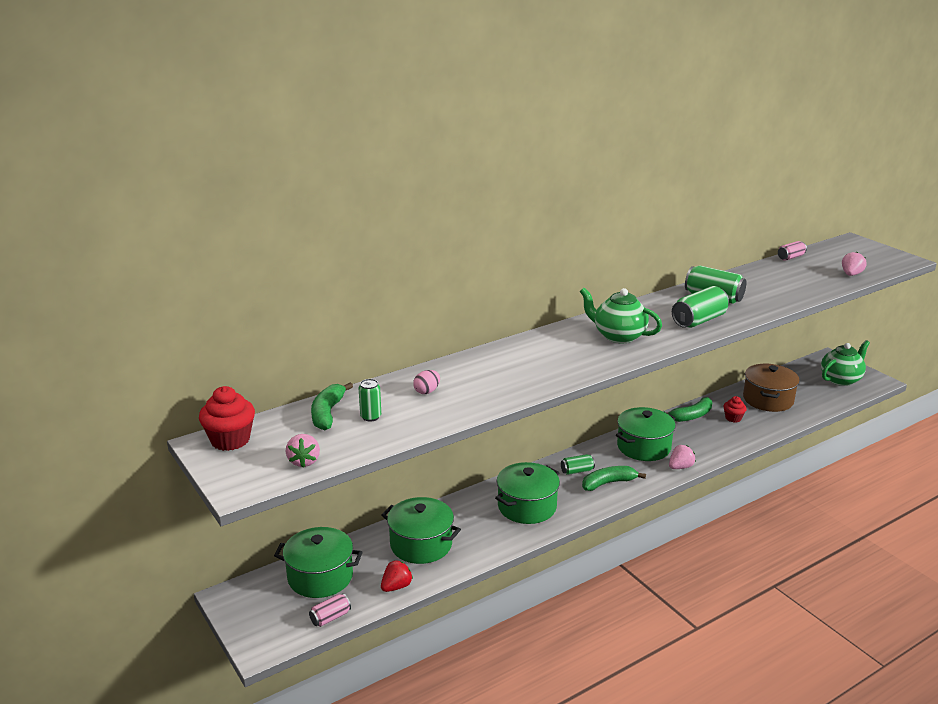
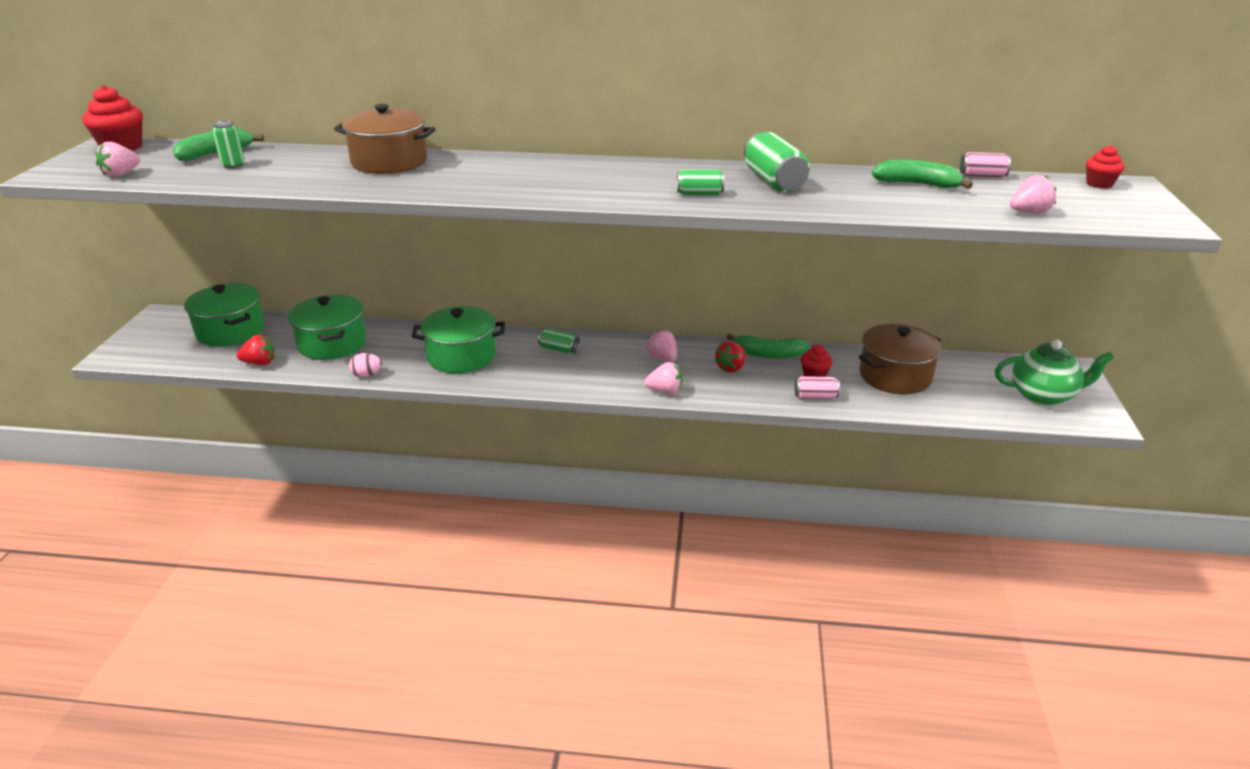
camera: 40 degrees right, 5 degrees up
pink can [309,594,351,627] -> pink can moved to [795,376,840,399]
pink egg [413,370,440,394] -> pink egg moved to [349,353,382,377]
green teapot [580,288,662,343] -> none
green banana [582,466,646,491] -> green banana moved to [872,160,973,189]
green pot [616,407,676,461] -> pink strawberry [646,330,677,362]
green can [672,286,729,328] -> green can [677,169,724,195], size x0.57
none -> brown pot [334,104,436,174]
none -> red strawberry [715,341,746,372]
none -> red cupcake [1086,145,1125,189]

